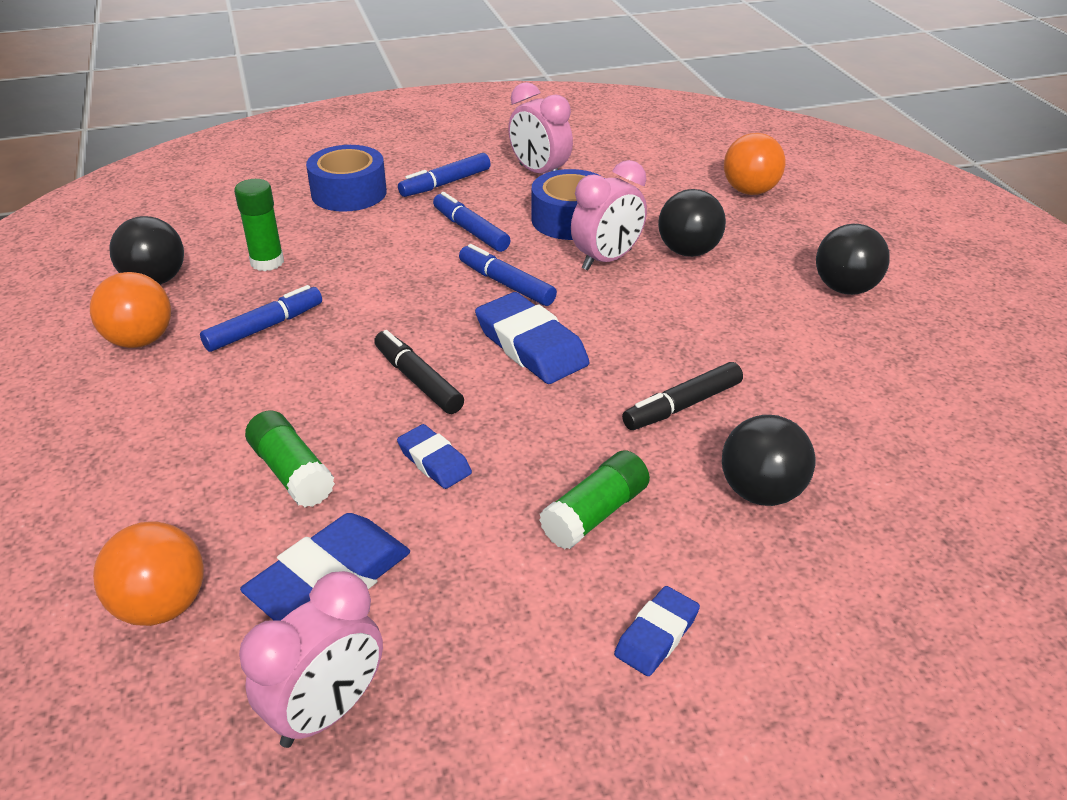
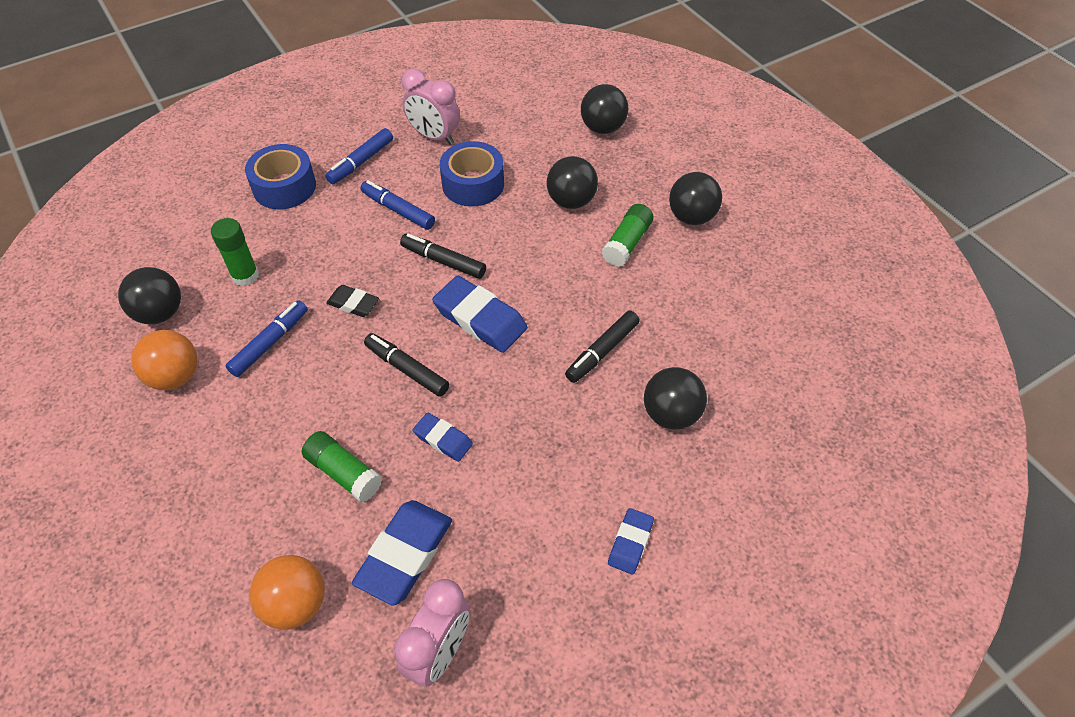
camera: 15 degrees left, 15 degrees up
blue marker [459,244,557,306] -> black marker [400,234,486,279]
green glue stick [539,450,650,549] -> green glue stick moved to [602,204,654,267]
pink clock [571,160,647,270] -> none
orange ball [724,133,785,195] -> black ball [581,84,629,134]
none -> black eraser [326,285,379,317]

